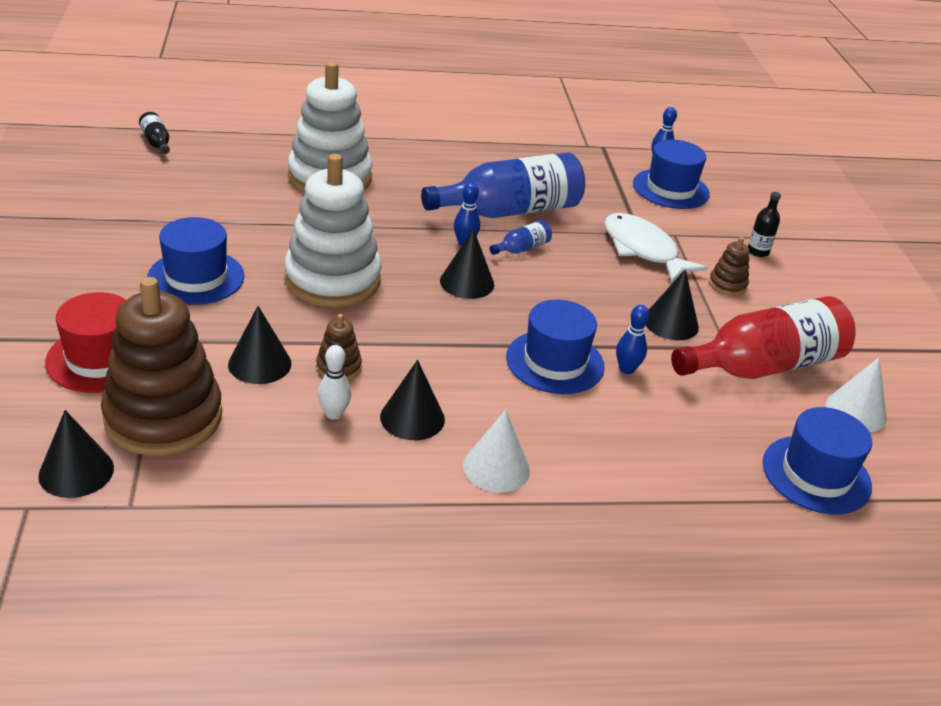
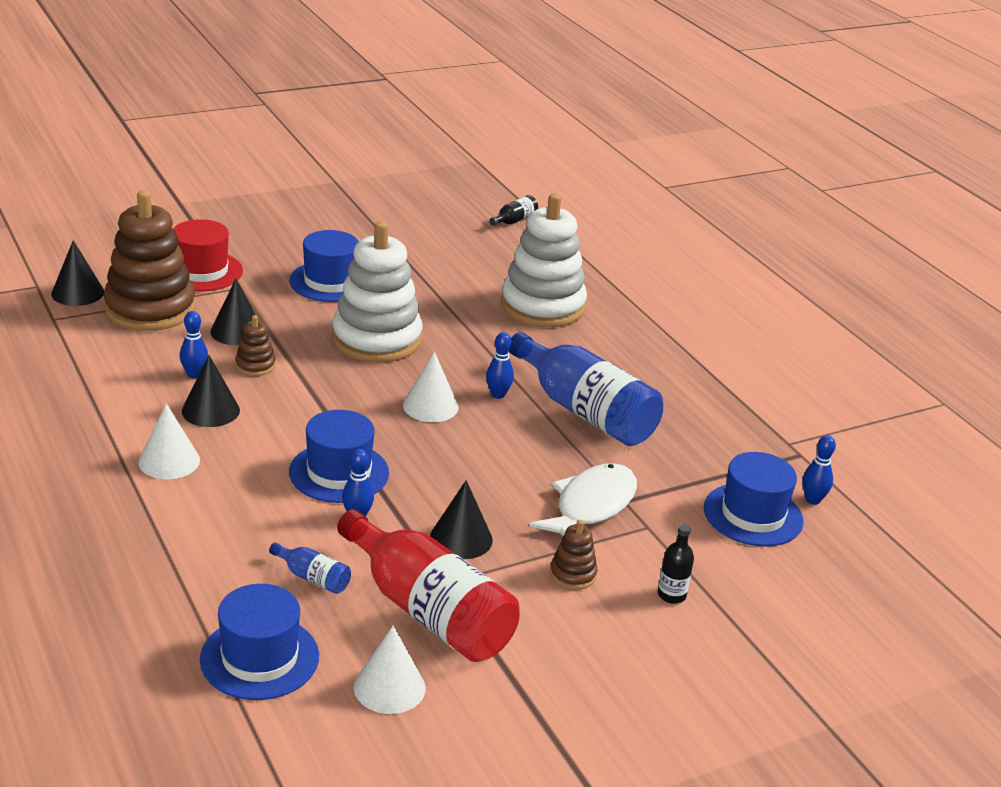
camera: 70 degrees right, 5 degrees down
white bowling pin [318,345,351,420] -> blue bowling pin [180,311,208,378]
black cone [440,229,494,299] -> white cone [403,352,458,422]
blue bottle [490,220,552,255] -> blue bottle moved to [269,542,351,594]

